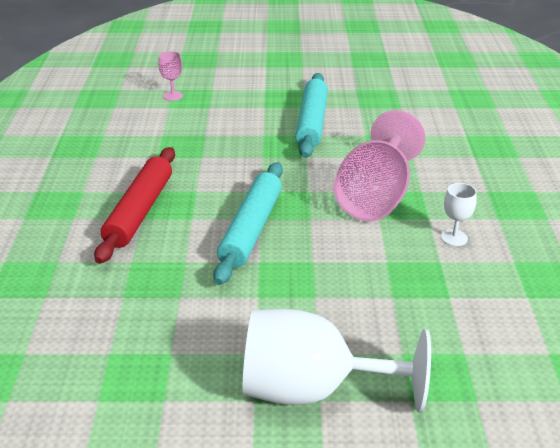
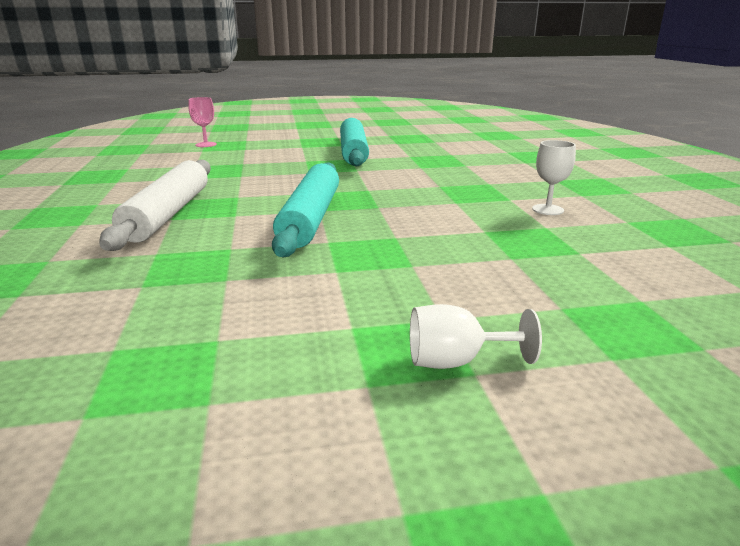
camera: 10 degrees left, 10 degrees down
red rolling pin [94,147,175,264] -> white rolling pin [100,160,211,251]
white goblet [243,309,431,412] -> white goblet [410,304,542,369], size x0.42
pink goblet [334,110,426,221] -> none

